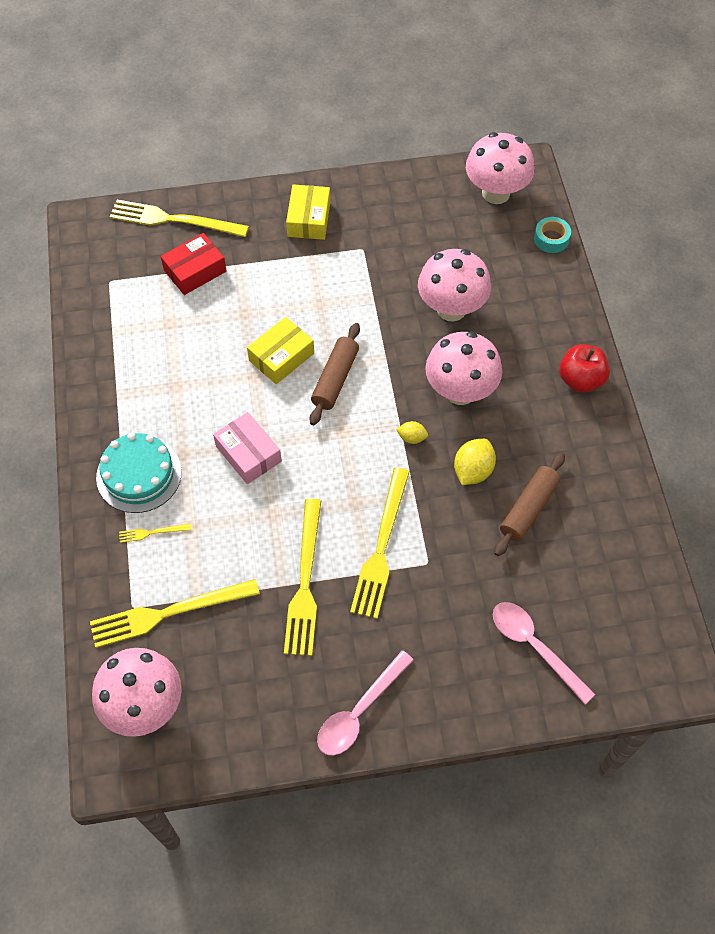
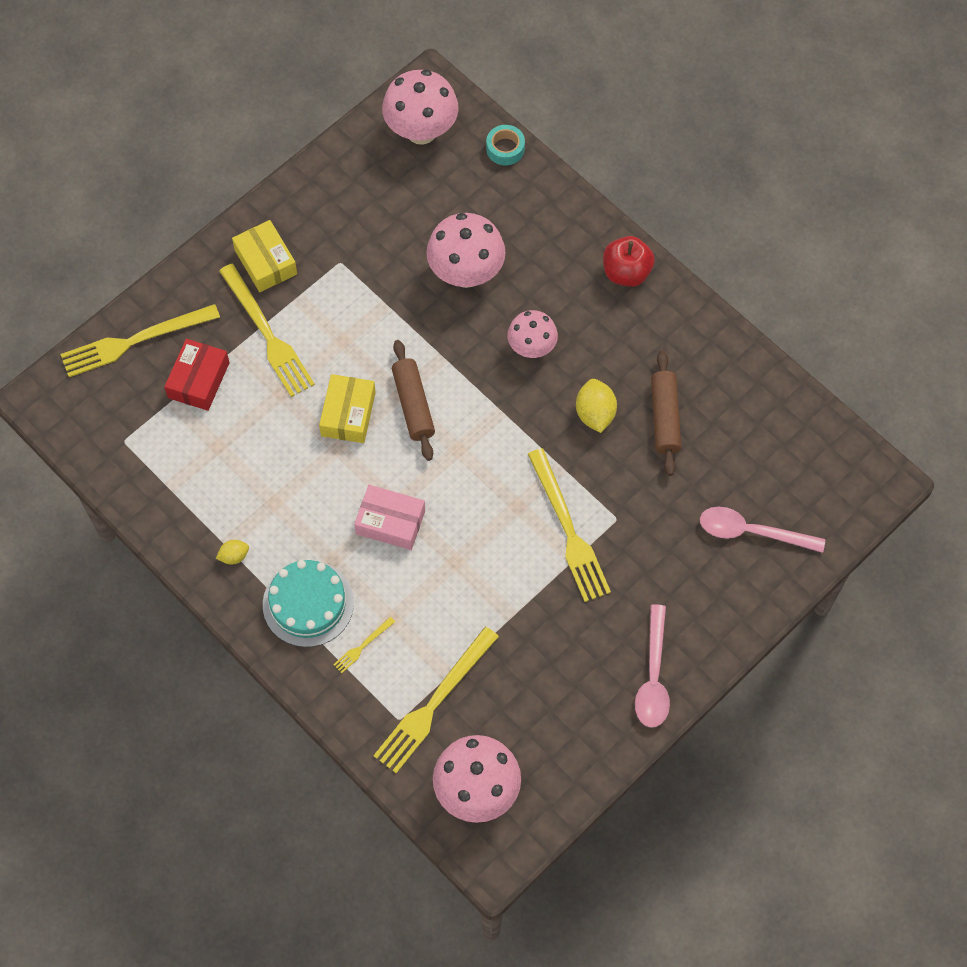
camera: 35 degrees left, 5 degrees up
yellow fork [284,499,321,656] -> yellow fork moved to [219,264,315,397]
yellow lemon [396,421,428,444] -> yellow lemon moved to [216,540,249,565]
pink mushroom [425,332,502,405] -> pink mushroom [507,310,558,358], size x0.63

